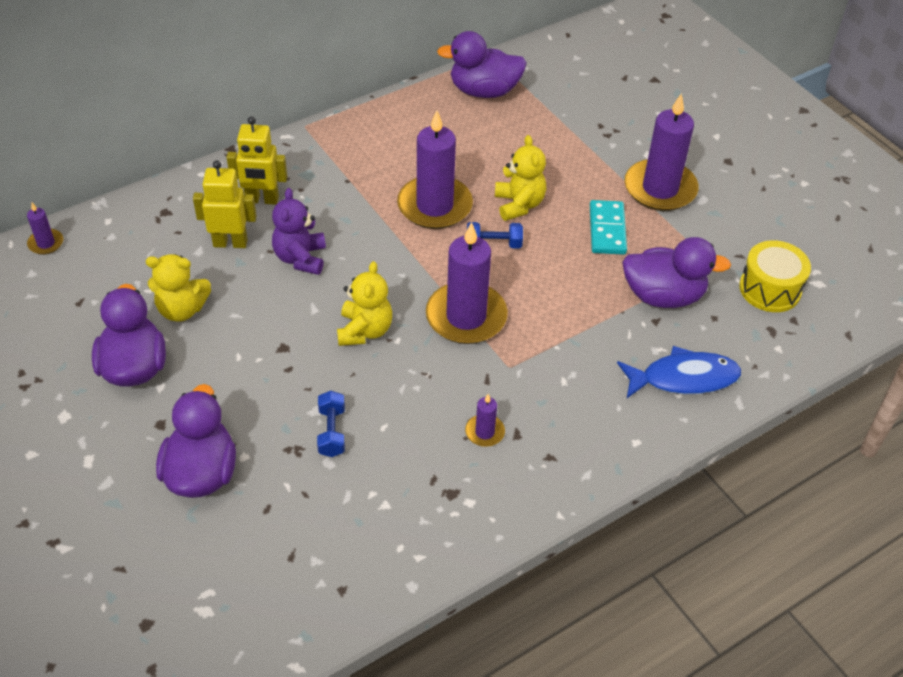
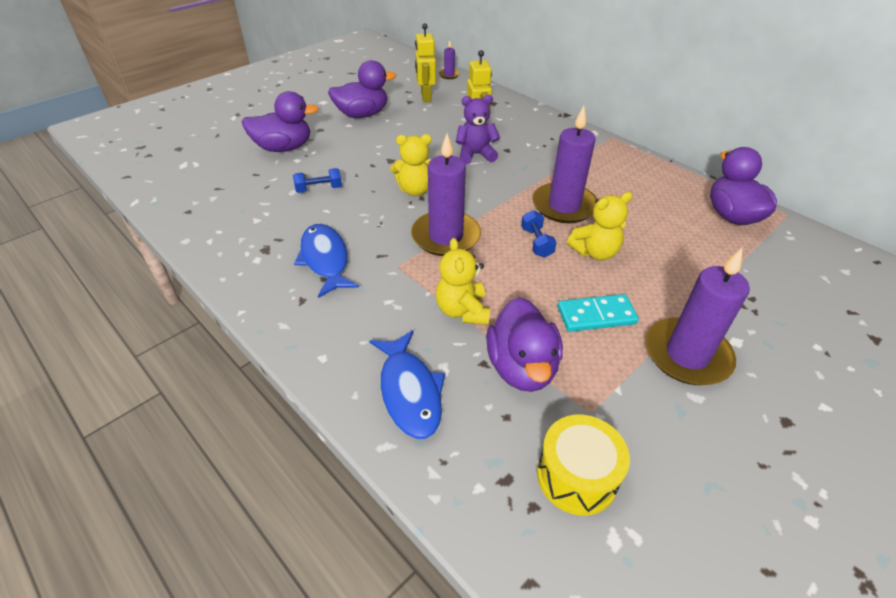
camera: 80 degrees right, 5 degrees down
yellow teddy bear [146,254,211,322] -> yellow teddy bear moved to [436,238,490,325]
yellow robot [226,116,287,205] -> yellow robot moved to [415,23,436,102]
purple candle [465,394,505,447] -> blue fish [294,224,359,298]

